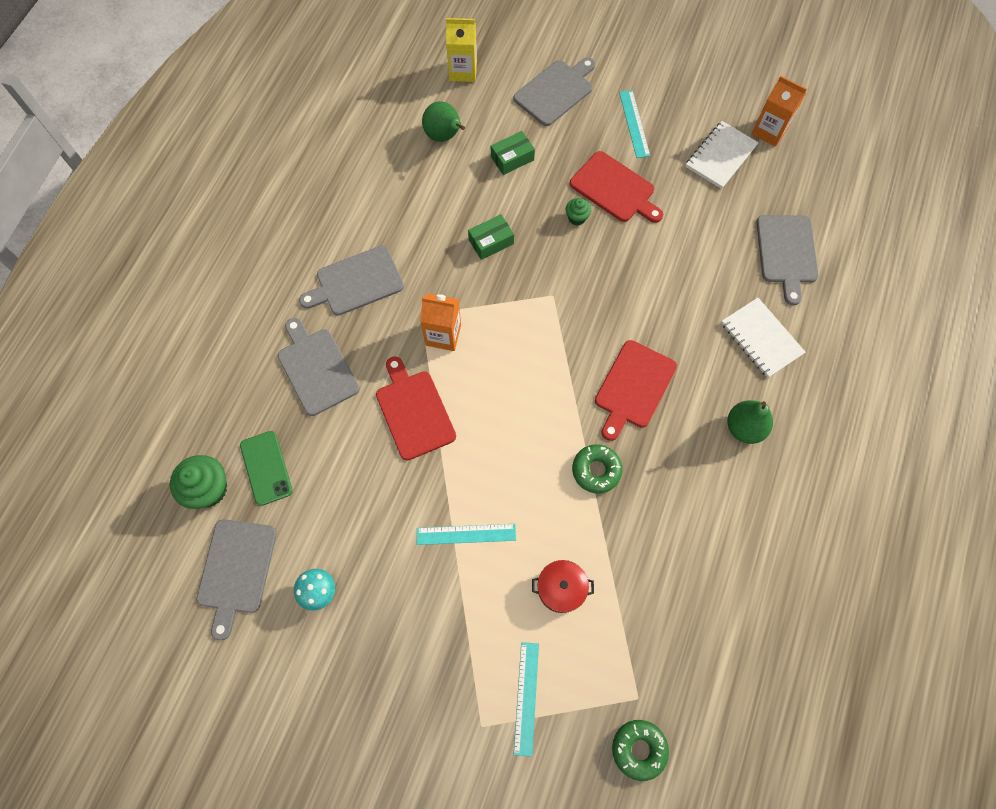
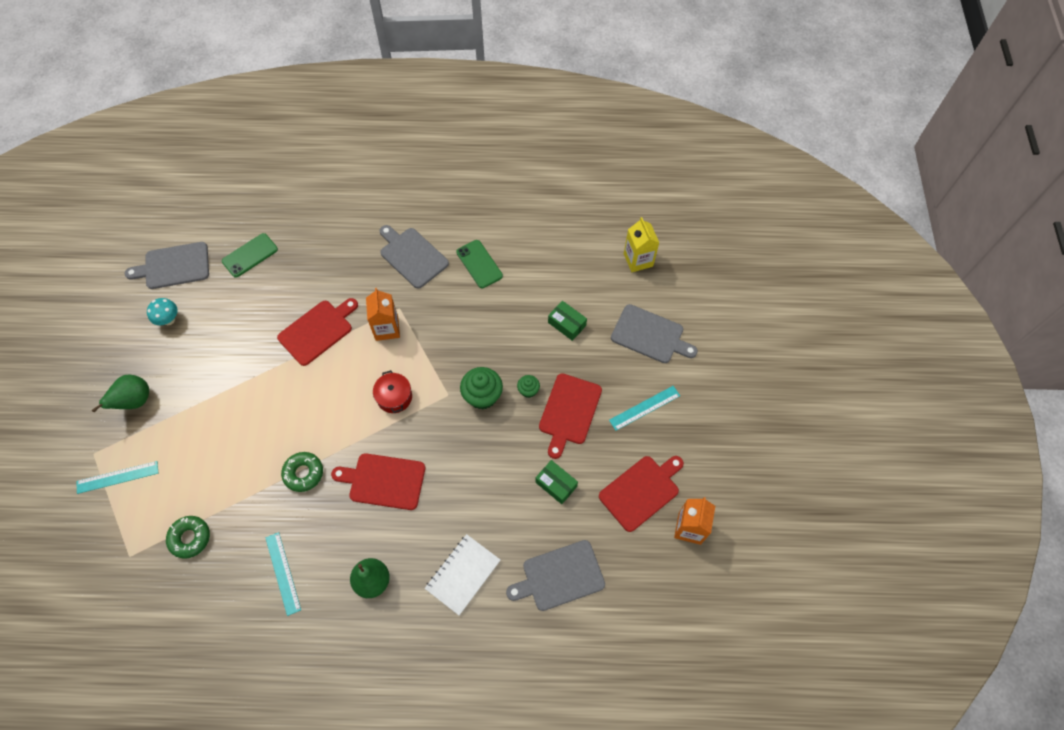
camera: 70 degrees right, 5 degrees down
green cupcake [170,455,227,509] -> green cupcake moved to [460,367,503,410]
grey cutting board [278,318,360,416] -> none
turquoise ruler [417,524,516,545] -> turquoise ruler moved to [265,532,301,616]
green pear [422,101,465,142] -> green pear moved to [92,375,149,413]
green box [468,214,514,260] -> green box moved to [535,460,578,504]
red pot [532,560,594,613] -> red pot moved to [373,370,412,413]
green donut [612,720,669,781] -> green donut moved to [166,516,210,559]
white notebook [686,121,759,189] -> red cutting board [599,456,684,532]
none -> green phone [456,240,503,288]

